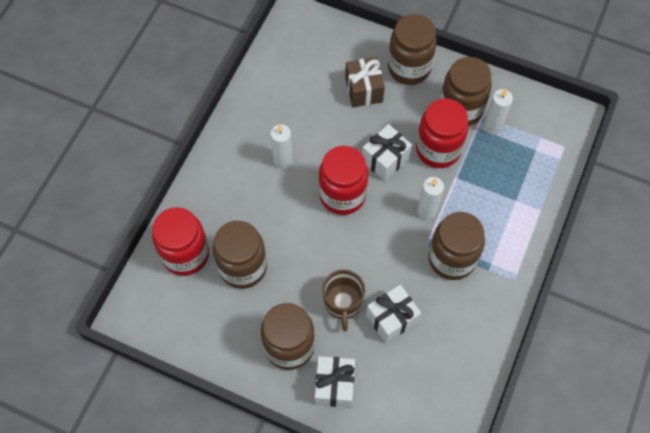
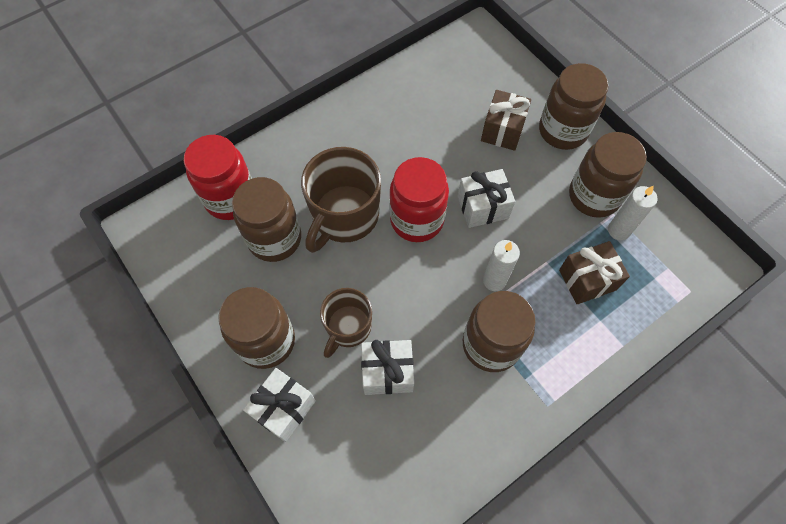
camera: 30 degrees right, 0 degrees up
white candle [270,124,293,169] -> none
red jar [416,98,469,168] -> none
none -> brown mug [301,147,381,253]
none -> brown gift [559,241,630,304]

